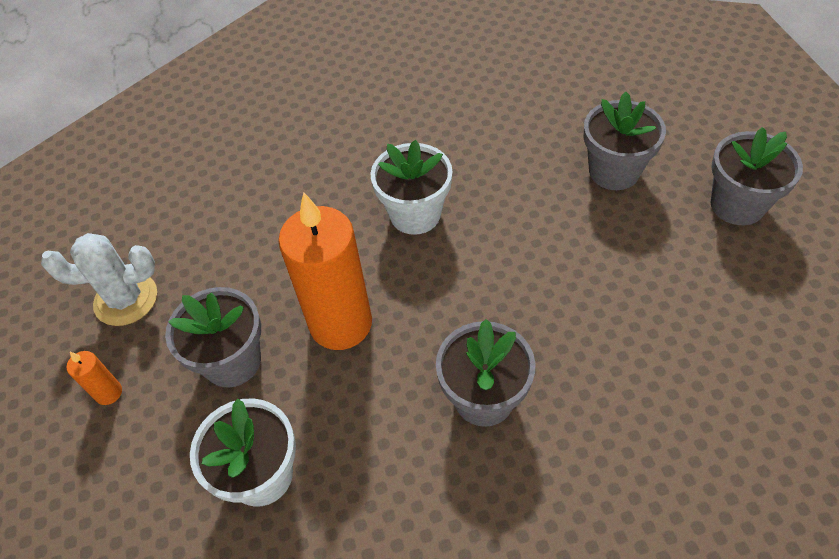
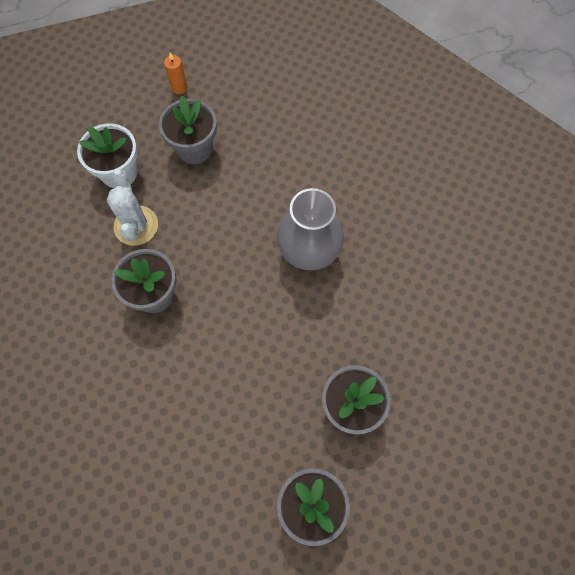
camera: 85 degrees right, 15 degrees up
white cactus [41,233,157,326] -> white cactus moved to [107,169,158,246]
orange candle [278,192,372,350] -> none
white flower pot [371,140,453,235] -> grey vase [277,188,344,270]

